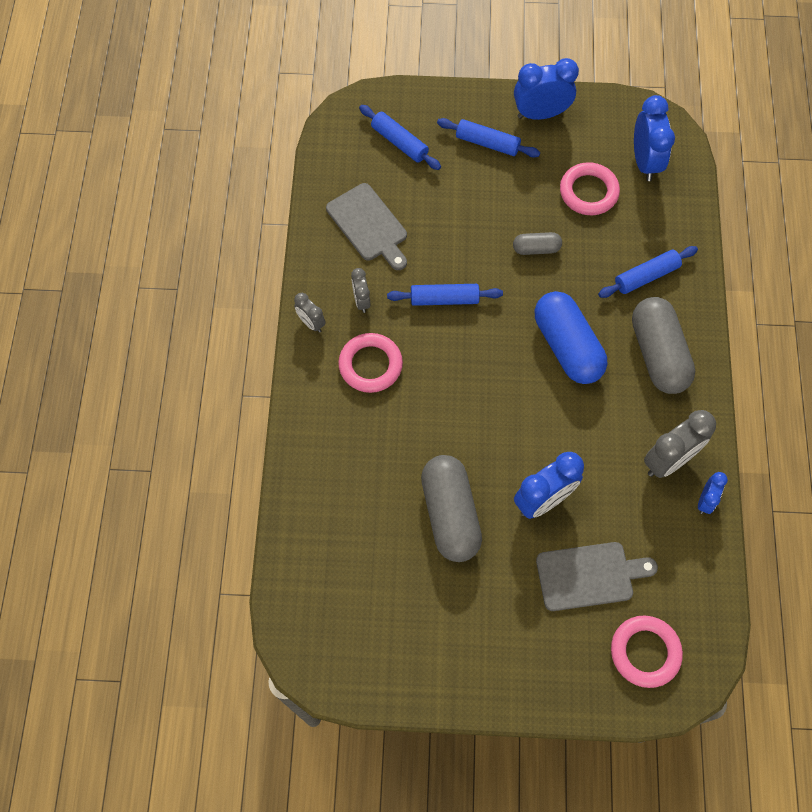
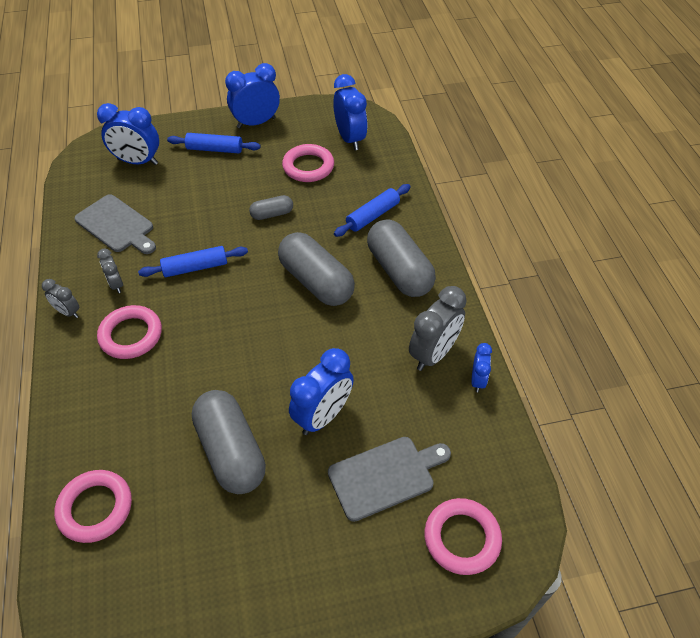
camera: 15 degrees left, 15 degrees down
blue rolling pin [359,105,441,170] -> blue clock [97,103,159,165]
blue capsule [535,291,607,384] -> grey capsule [278,232,355,306]
none -> pink ring [54,470,132,543]

